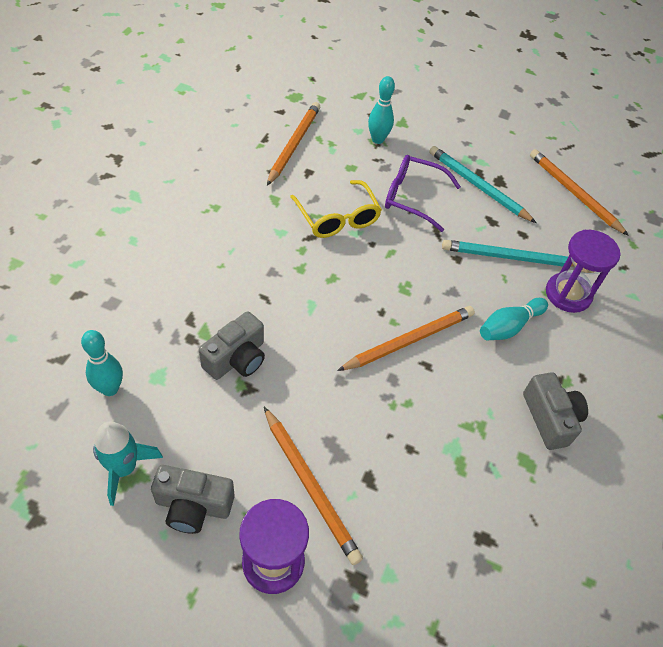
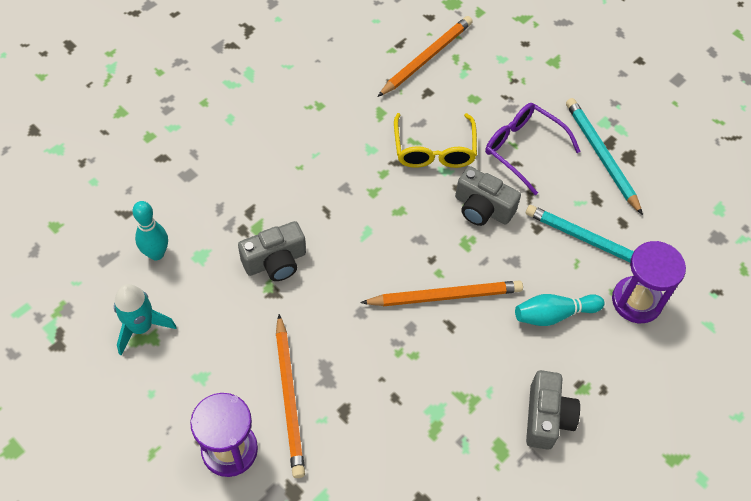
camera: 25 degrees right, 5 degrees up
grey camera [151,465,234,534] -> grey camera moved to [455,166,521,226]
turquoise bowling pin [368,76,395,144] -> none
orange pencil [530,149,629,236] -> none

